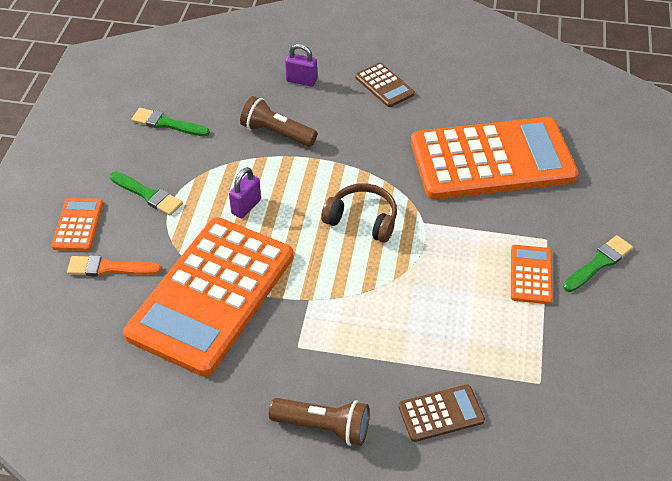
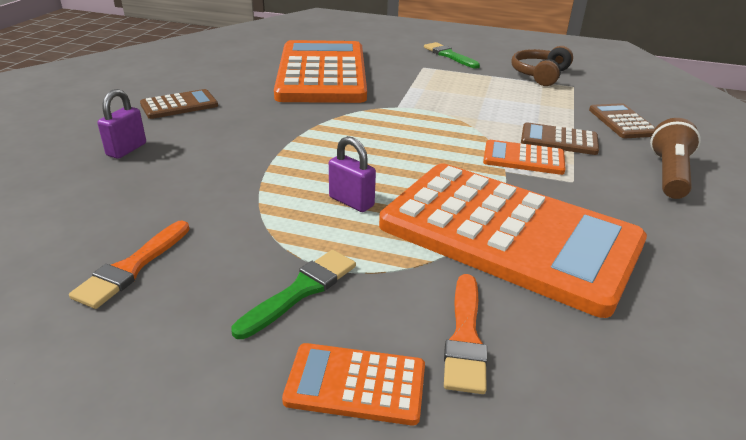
camera: 85 degrees left, 15 degrees down
green brush [131,108,210,136] -> orange brush [69,221,190,309]
brown flashlight [240,96,318,147] -> none
brown headphones [321,183,397,243] -> brown headphones moved to [511,46,573,86]
orange calculator [511,245,553,304] -> orange calculator moved to [483,140,566,175]
none -> brown calculator [521,122,599,155]

